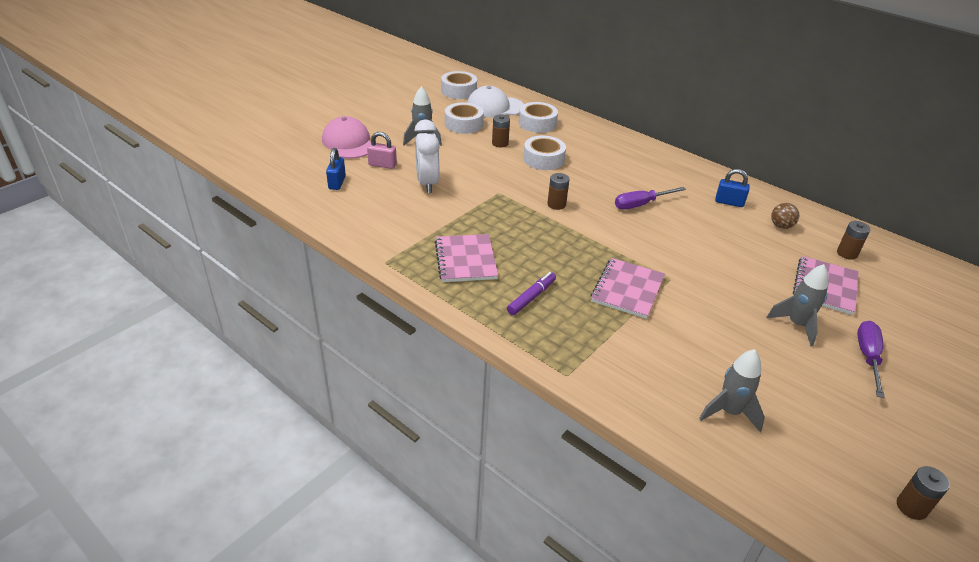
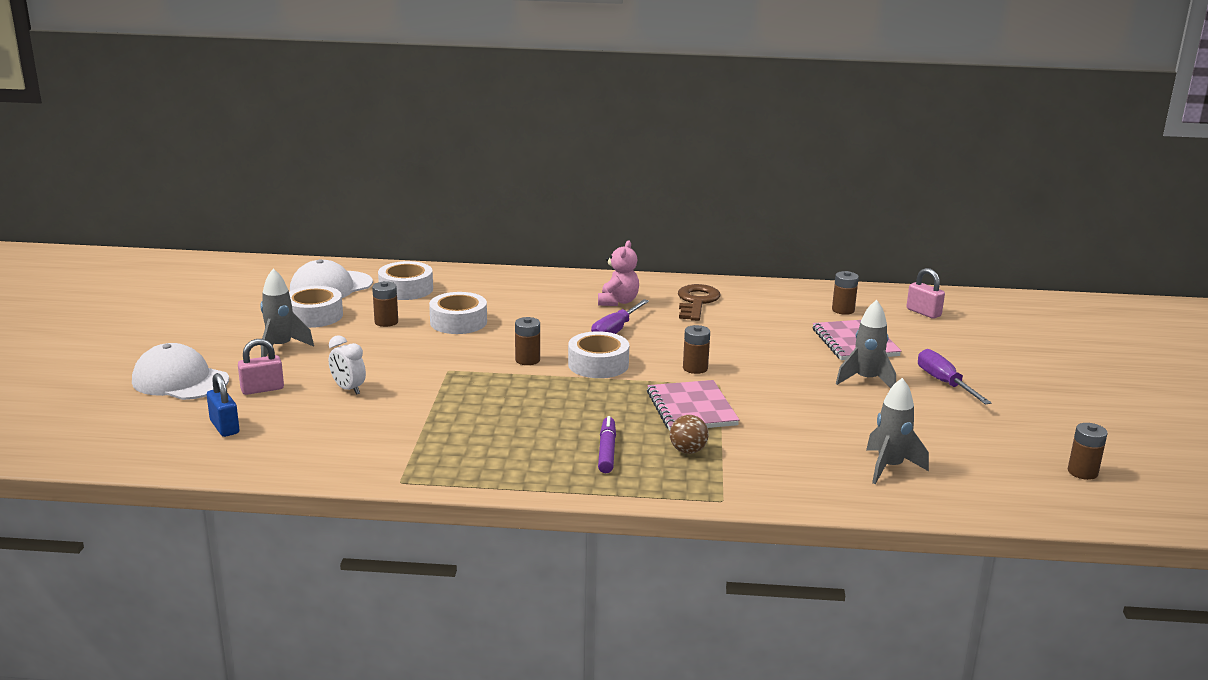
camera: 35 degrees left, 15 degrees down
pink cap [322,116,371,159] -> white cap [132,343,229,400]
white clock [415,119,440,193] -> white clock [329,335,366,395], size x0.60
pink notebook [435,234,498,282] -> none
white tape [441,71,477,99] -> white tape moved to [568,331,629,378]
blue padlock [715,169,750,207] -> brown key [678,284,720,321]
brown ball [771,203,799,229] -> brown ball moved to [670,415,709,454]
none -> pink teddy bear [598,240,639,306]
none -> brown battery [683,325,710,374]
none -> pink padlock [906,268,945,319]

